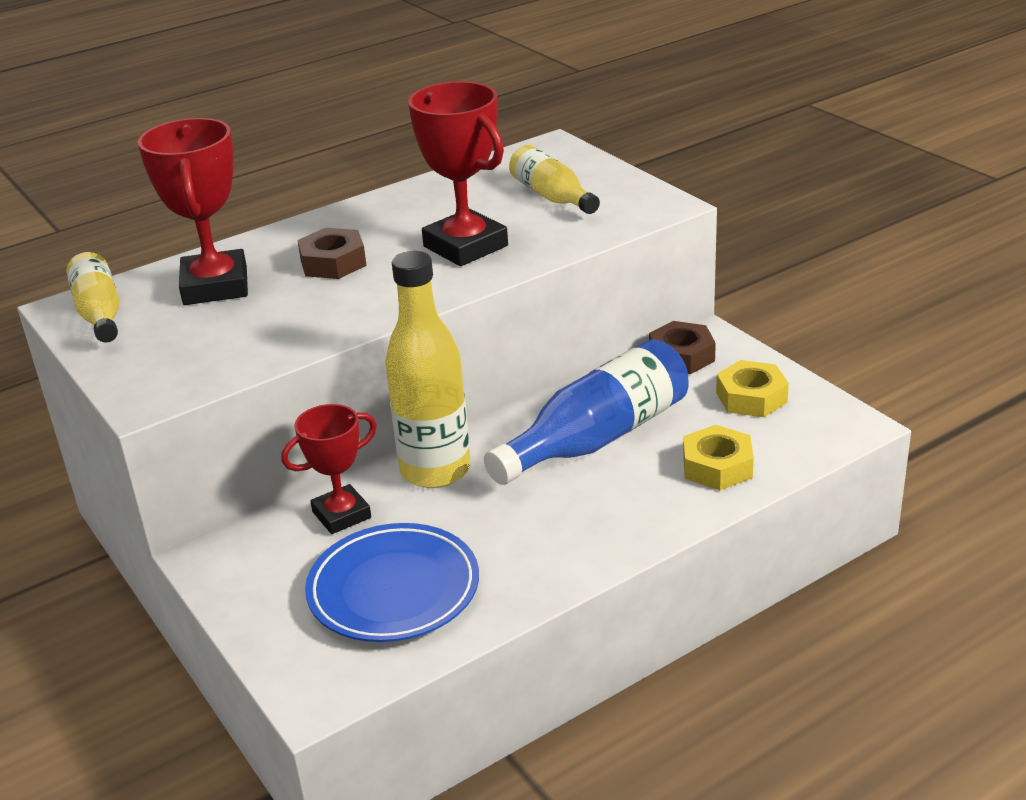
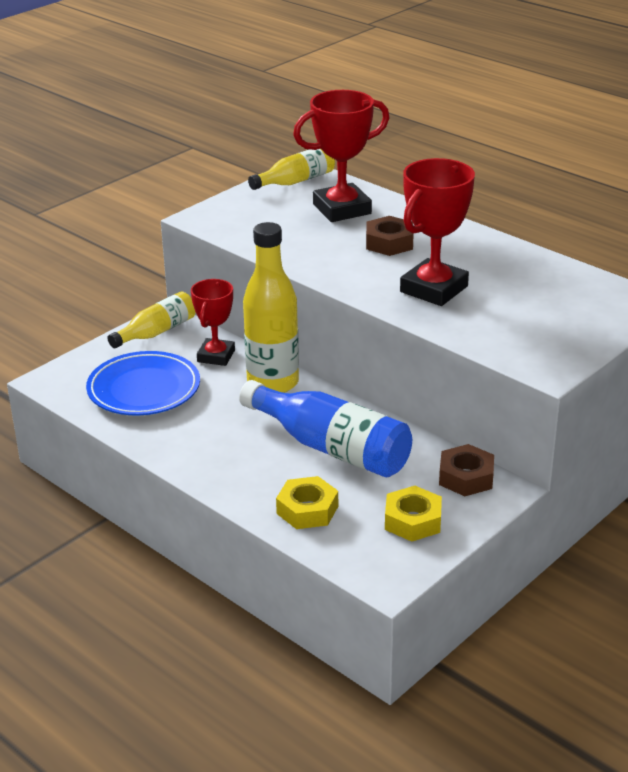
camera: 75 degrees right, 0 degrees up
red trophy [281,404,377,534] -> red trophy turned 60 degrees clockwise [191,279,235,366]
yellow bottle [509,145,600,214] -> yellow bottle moved to [108,292,195,348]

